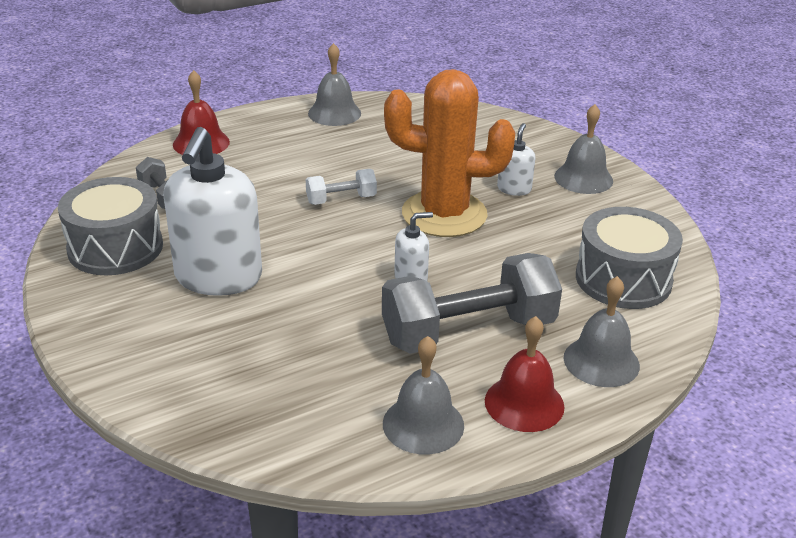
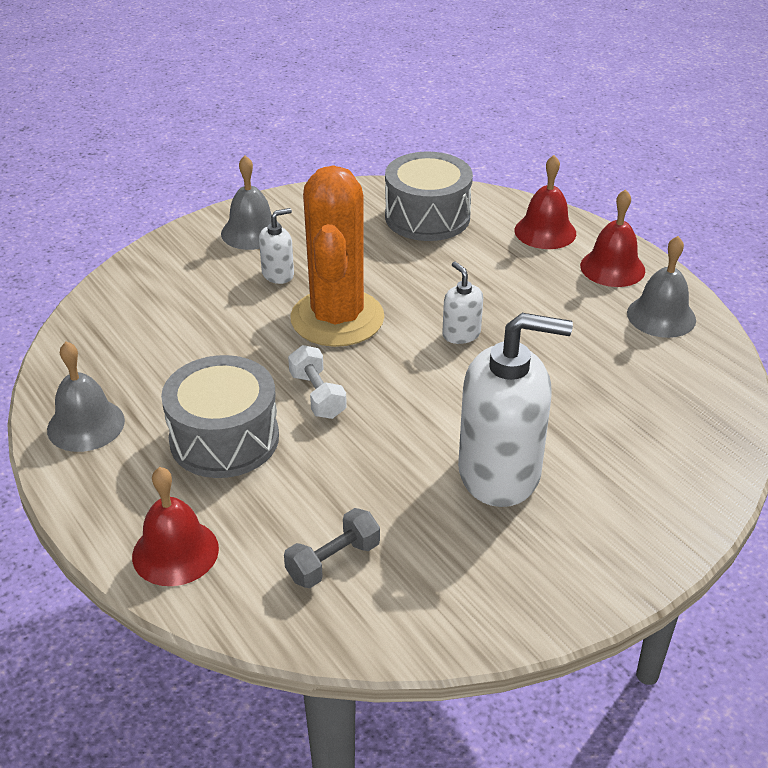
camera: 95 degrees left, 5 degrees up
grey drum [58,177,163,275] -> grey drum moved to [161,355,279,478]
grey dumbbell [382,253,562,354] -> none
white soap dispenser [497,123,535,196] -> white soap dispenser turned 135 degrees clockwise [259,208,294,284]
grey bell [564,276,640,387] -> red bell [515,155,576,249]

